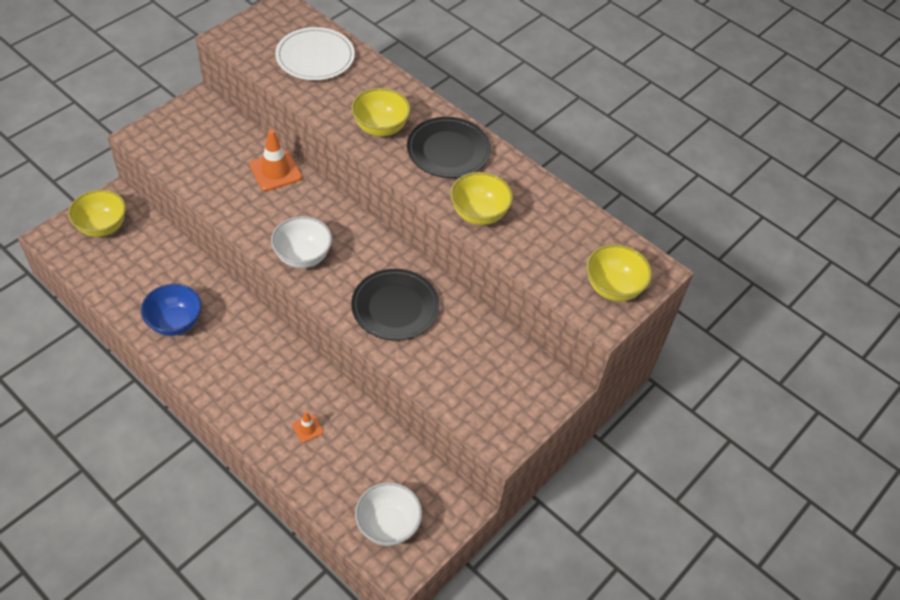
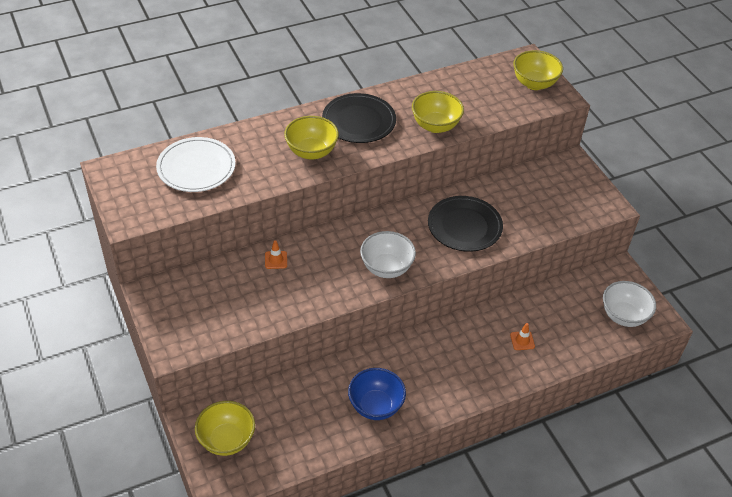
camera: 65 degrees left, 5 degrees down
orange traffic cone [249,129,302,191] -> orange traffic cone [265,240,287,269], size x0.52

